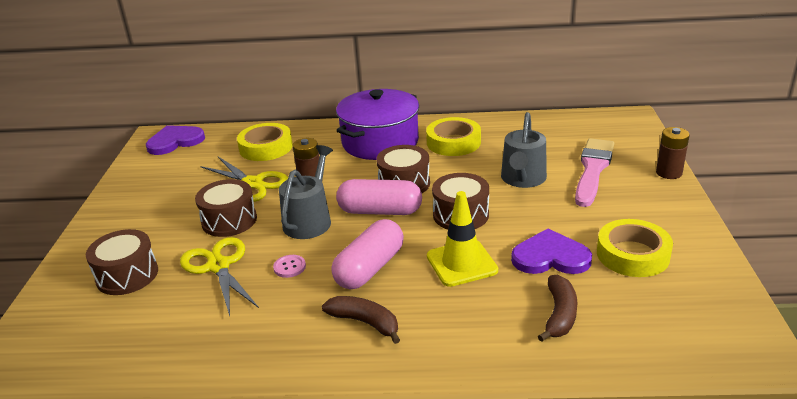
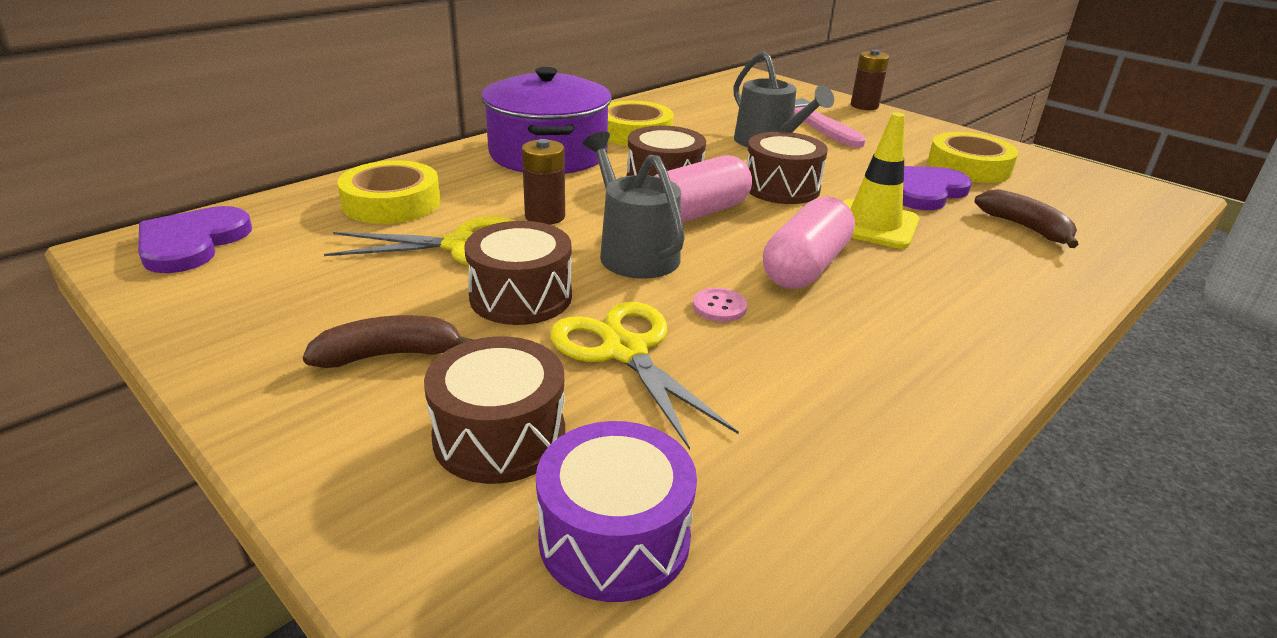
camera: 50 degrees left, 0 degrees up
yellow scissors [180,237,259,316] -> yellow scissors turned 45 degrees clockwise [550,302,739,450]
brown banana [322,296,400,344] -> brown banana moved to [303,315,473,368]
pink capsule [331,219,404,289] -> pink capsule turned 45 degrees clockwise [763,196,855,289]
none -> purple drum [536,421,697,602]

